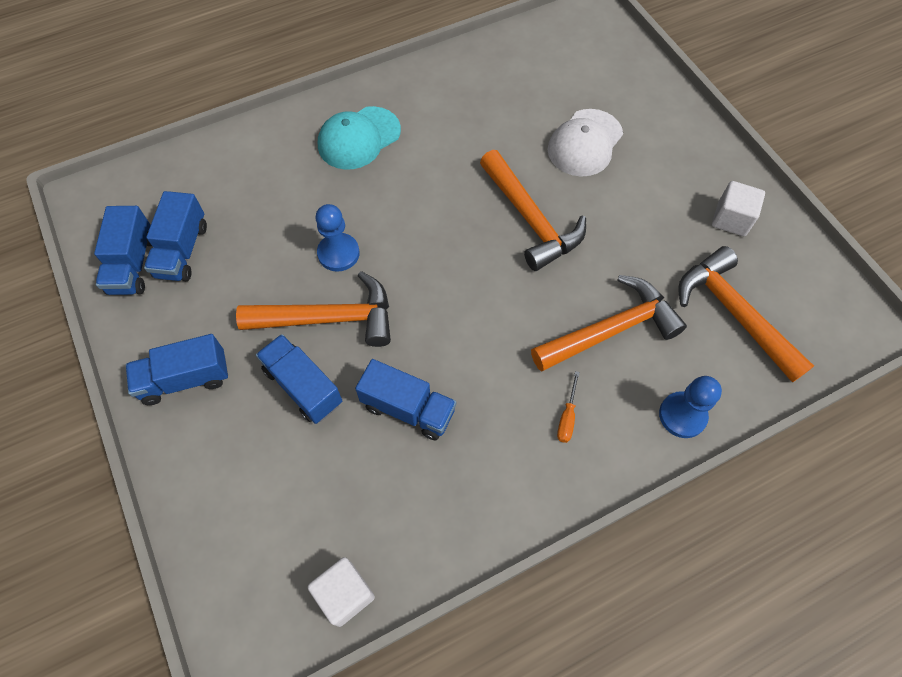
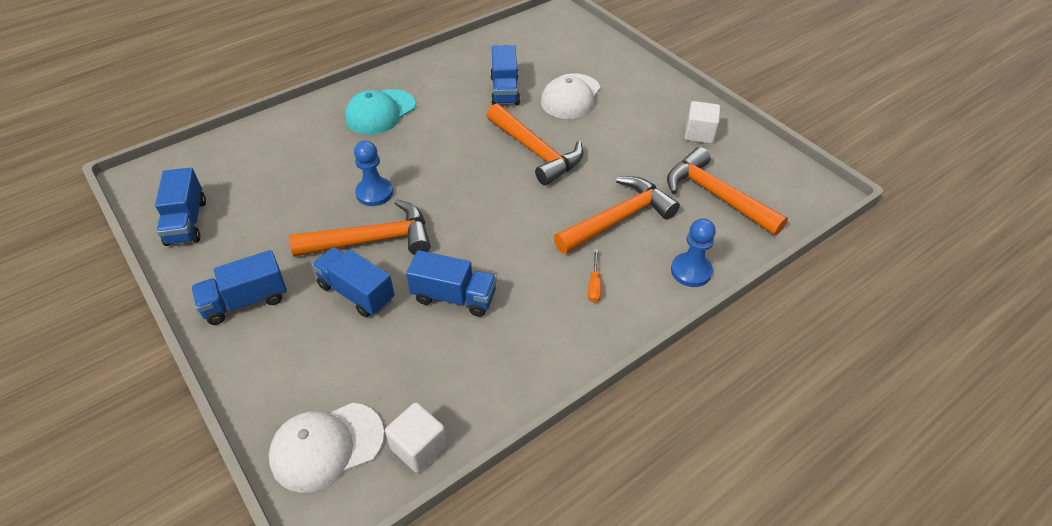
camera: 10 degrees left, 15 degrees down
blue truck [144,191,207,281] -> blue truck moved to [490,45,520,105]
none -> white cap [269,403,385,493]

